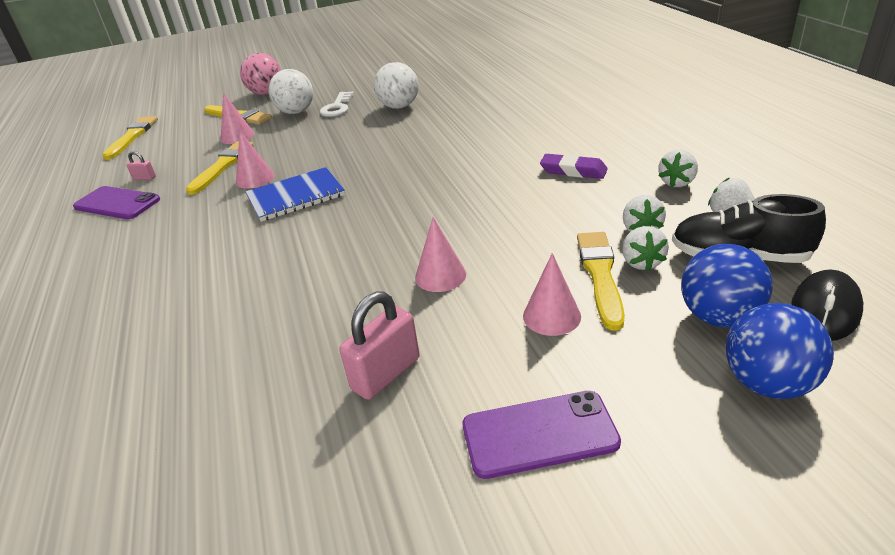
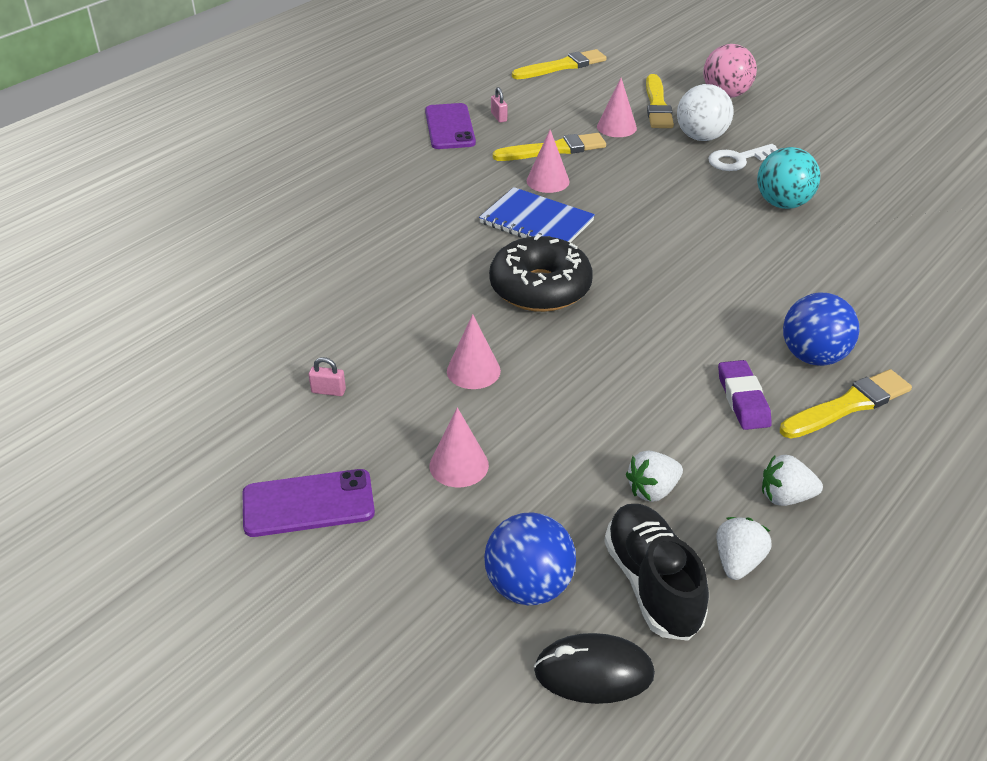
camera: 55 degrees right, 5 degrees up
pink padlock [339,292,420,400] -> pink padlock [309,357,346,396], size x0.49
white ball [374,62,418,109] -> turquoise ball [757,147,820,209]
purple phone [463,391,621,479] -> purple phone turned 60 degrees counterclockwise [243,469,375,537]
yellow brush [577,232,625,331] -> yellow brush moved to [780,369,912,439]
white strawberry [622,226,669,271] -> none
blue ball [726,303,834,399] -> blue ball moved to [783,293,859,366]
none -> black donut [489,234,593,312]

